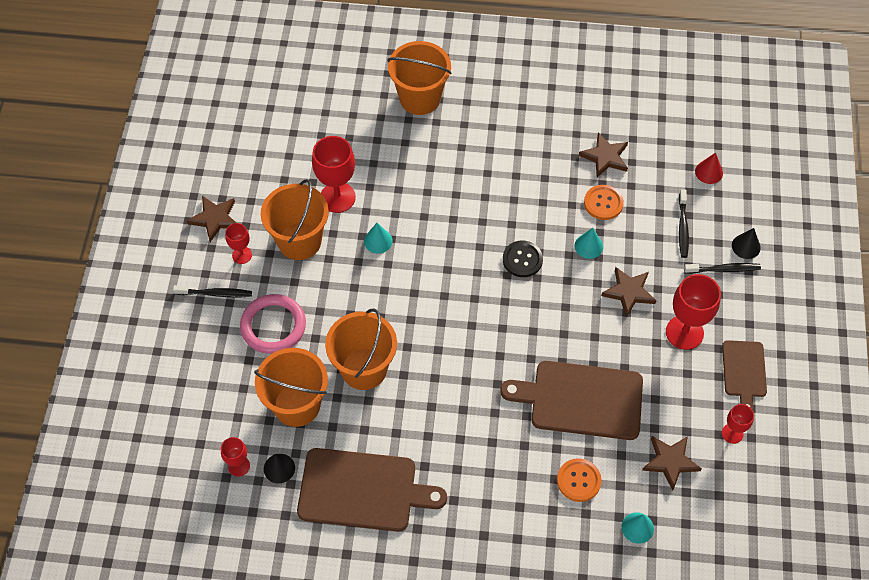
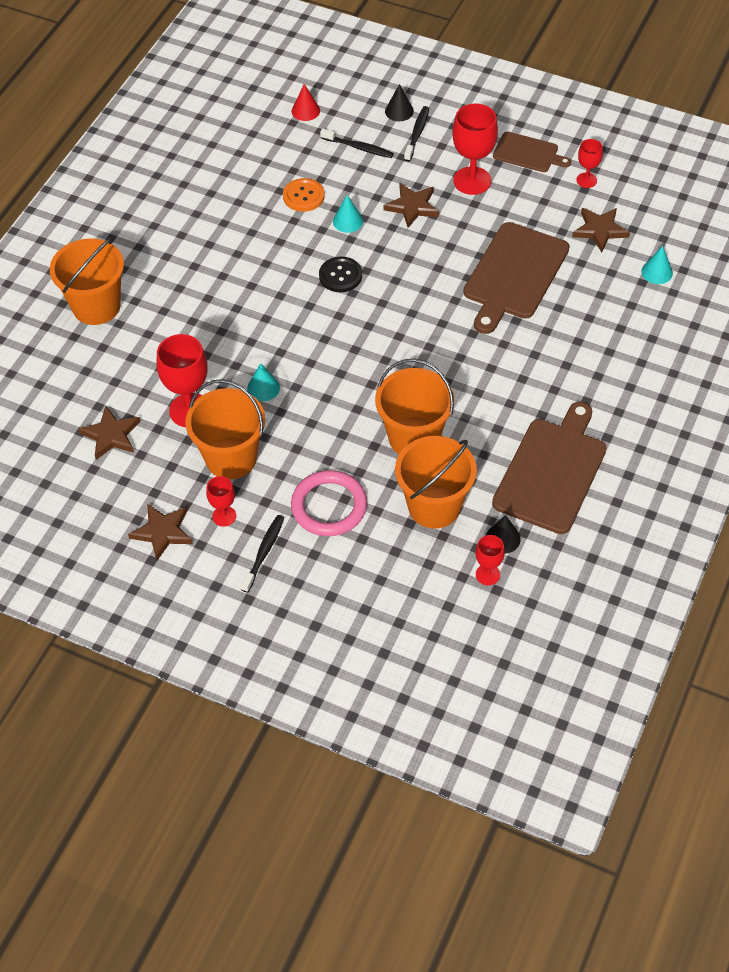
camera: 70 degrees left, 5 degrees down
orange button [557,458,602,502] -> none
brown star [579,132,628,177] -> brown star moved to [78,406,141,460]

